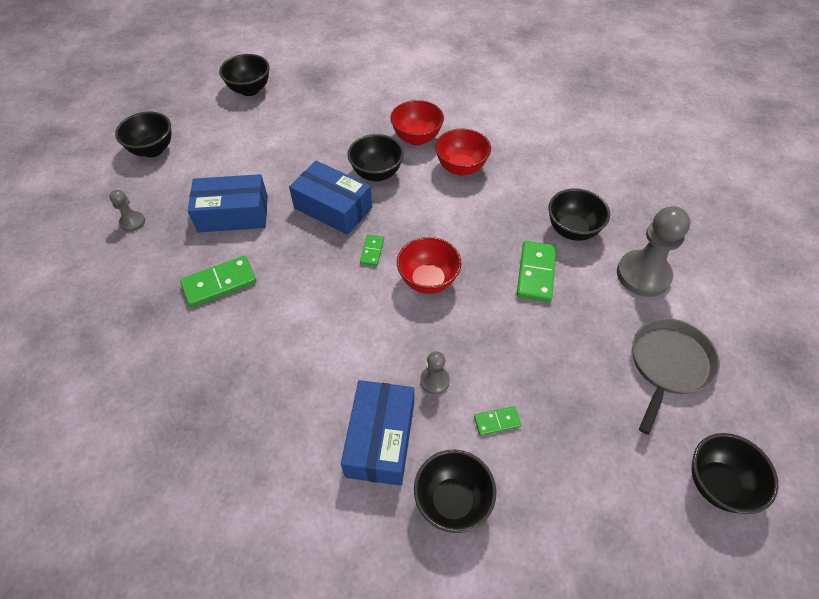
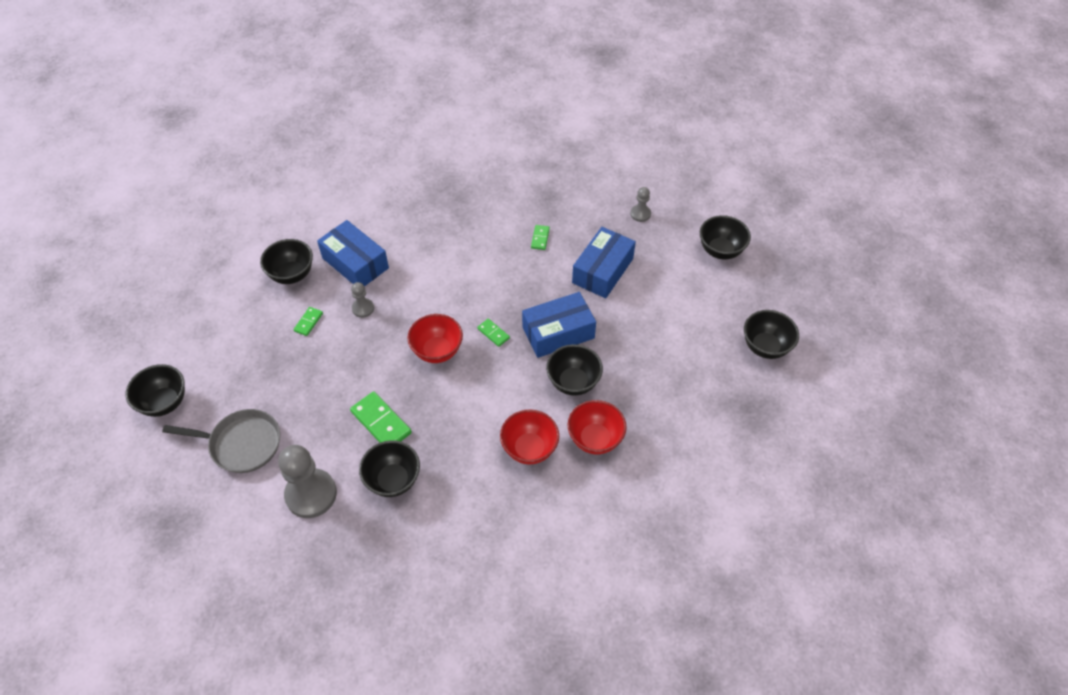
camera: 125 degrees right, 0 degrees up
green domino [180,256,256,307] -> green domino [531,225,550,250], size x0.54
grey pan [632,318,720,435] -> grey pan turned 60 degrees counterclockwise [162,409,280,473]

